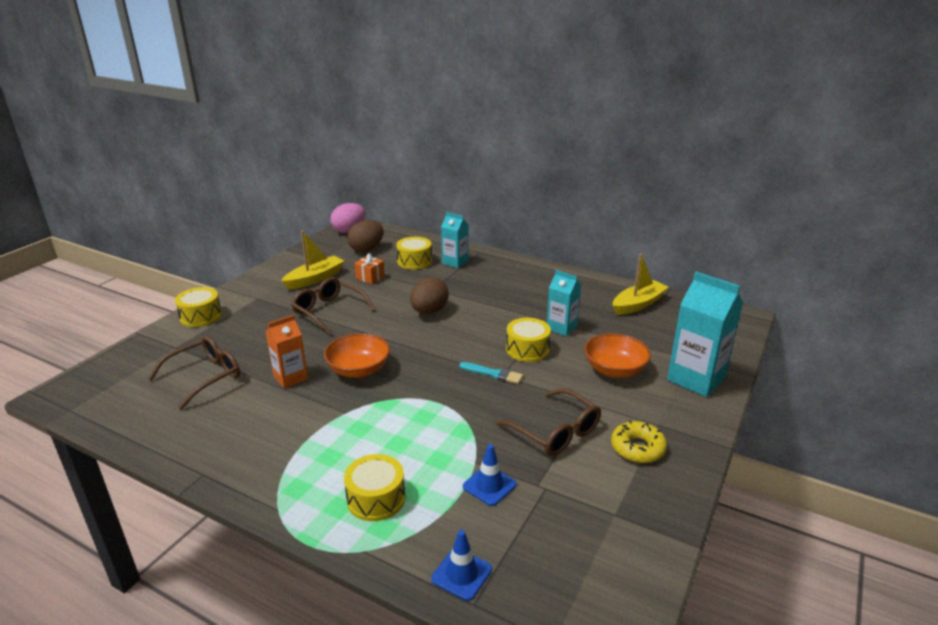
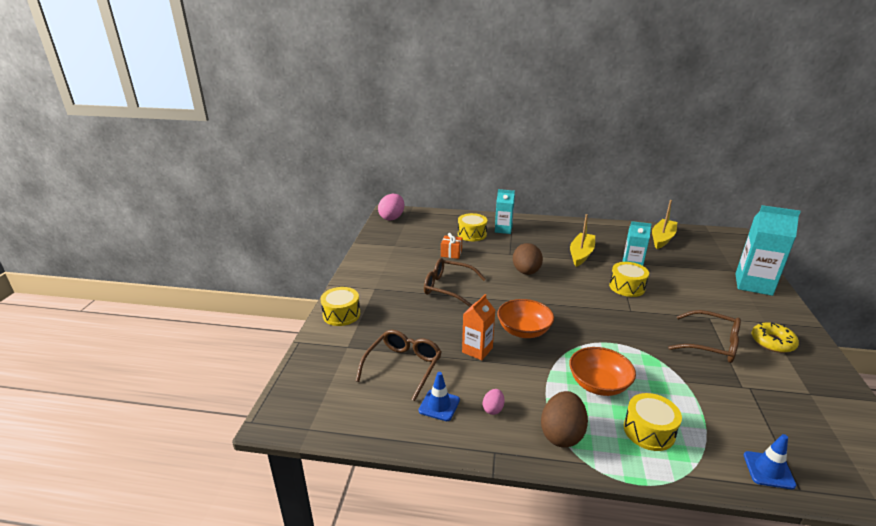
camera: 20 degrees left, 0 degrees up
yellow boat [281,231,344,289] -> yellow boat moved to [570,214,595,267]
brown egg [347,220,383,252] -> brown egg moved to [541,391,588,448]
turquoise brush [459,362,523,384] -> none
blue traffic cone [463,444,517,506] -> blue traffic cone moved to [419,372,460,421]
orange bowl [584,333,651,378] -> orange bowl moved to [569,347,636,396]
none -> pink egg [483,389,505,415]

